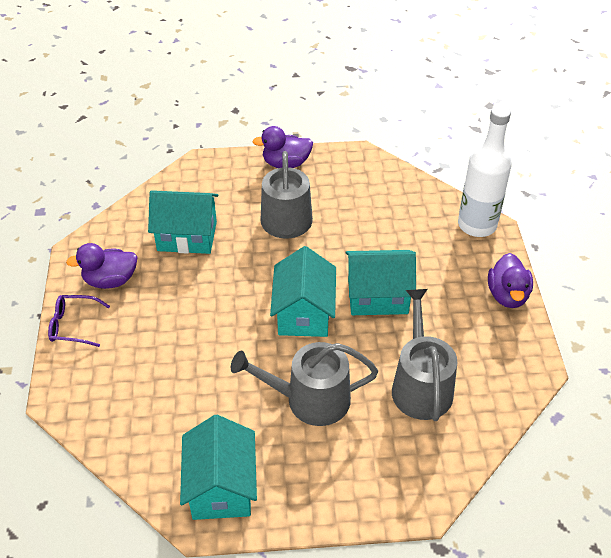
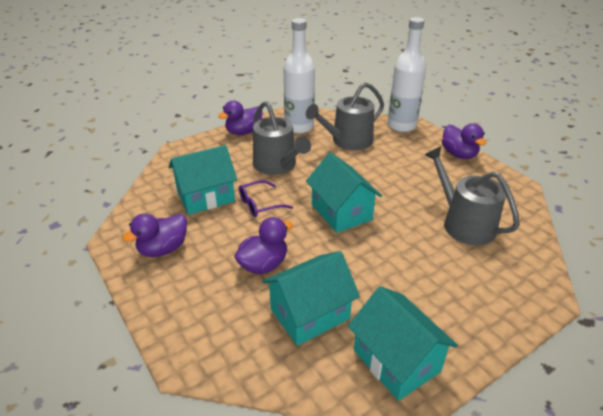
camera: 30 degrees left, 10 degrees down
purple glasses [48,295,110,347] -> purple glasses moved to [239,180,293,217]
grey watering can [231,342,378,426] -> grey watering can moved to [306,82,384,150]
turquoise house [345,250,416,315] -> turquoise house moved to [262,251,360,346]
none -> purple duck [234,217,293,274]
none -> white bottle [283,18,315,134]

